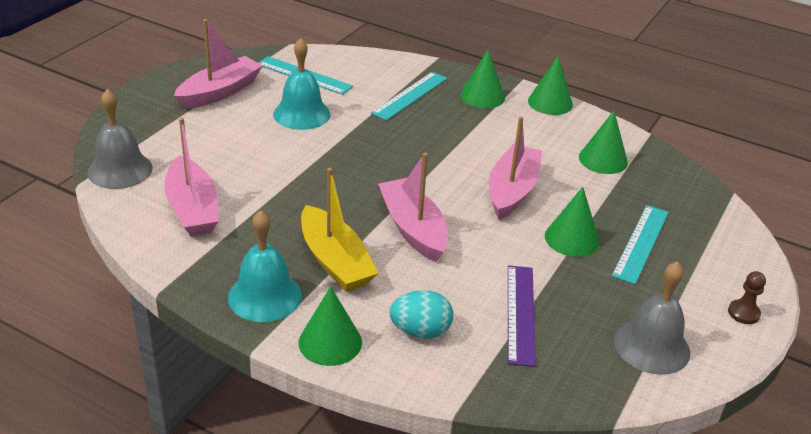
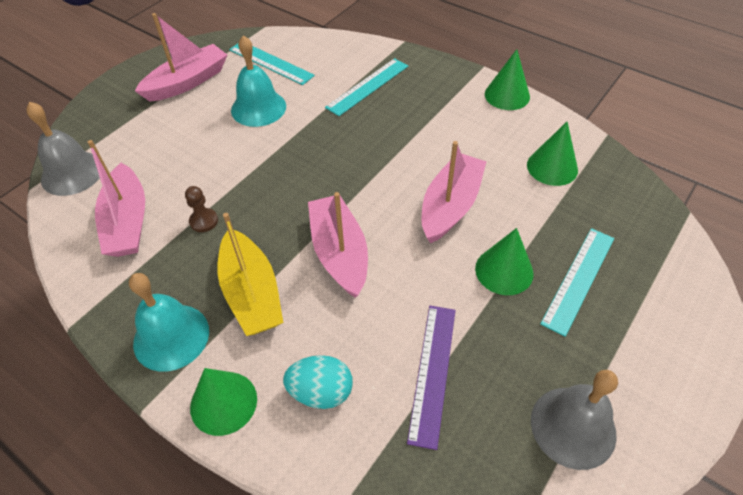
camera: 10 degrees right, 15 degrees up
green cone [460,49,505,108] -> none
brown pawn [728,271,766,324] -> brown pawn moved to [185,186,218,232]

